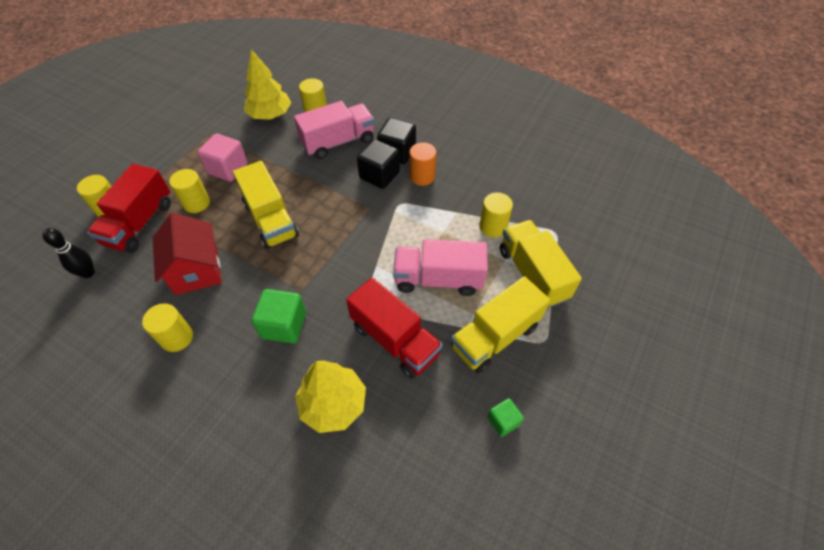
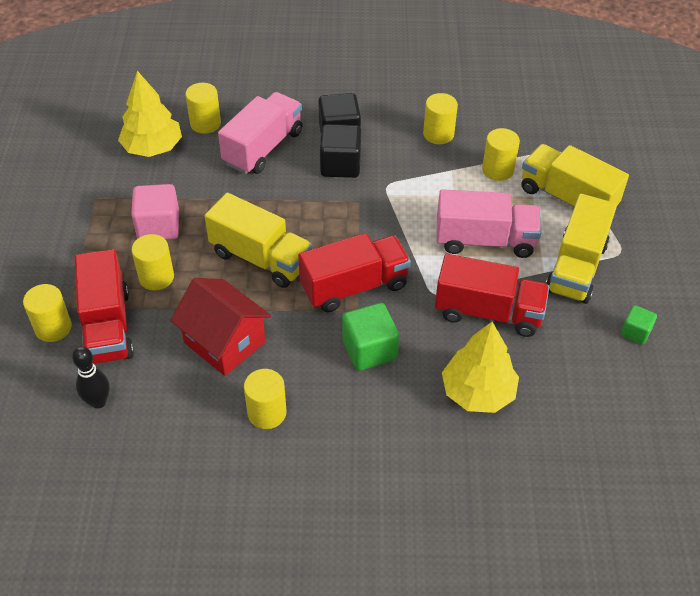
camera: 30 degrees left, 5 degrees down
pink truck [393,239,488,296] -> pink truck turned 150 degrees counterclockwise [436,189,541,258]
orange cylinder [409,142,437,186] -> none
none -> red truck [298,233,411,312]
none -> yellow cylinder [423,93,458,144]

